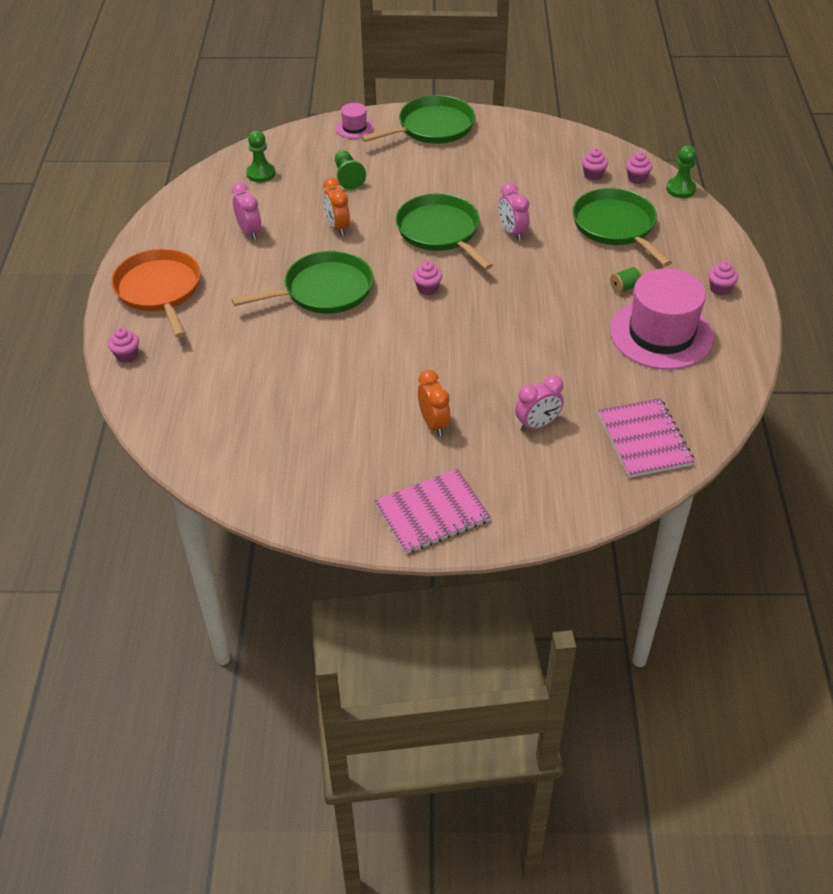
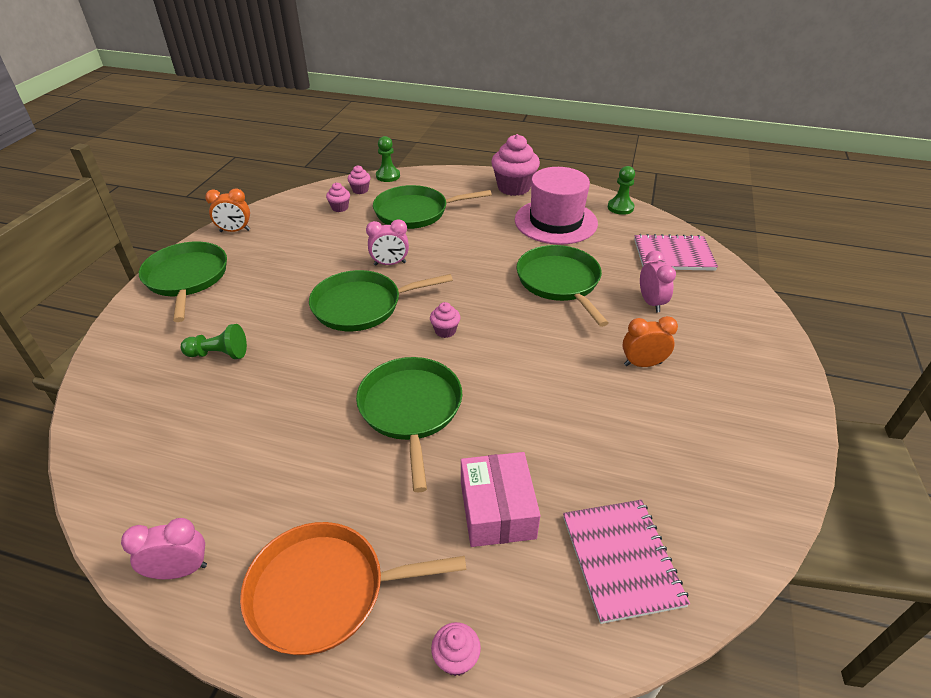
camera: 75 degrees left, 5 degrees down
pink clock [232,183,261,240] -> pink clock moved to [121,518,207,579]
green pawn [246,131,275,182] -> green pawn moved to [608,166,635,215]
orange clock [323,178,350,236] -> orange clock moved to [205,188,250,232]
pink hat [336,103,374,139] -> none
pink notebook [375,469,491,554] -> pink notebook moved to [563,500,690,624]
green spool [610,266,643,293] -> none
pink cupcake [708,261,738,296] -> pink cupcake [491,134,540,196], size x2.09
none -> pink box [461,452,540,547]
none -> green pan [517,245,608,327]

